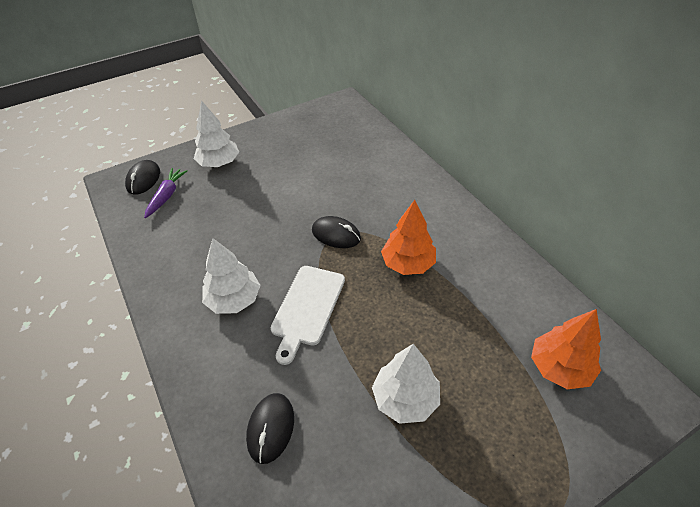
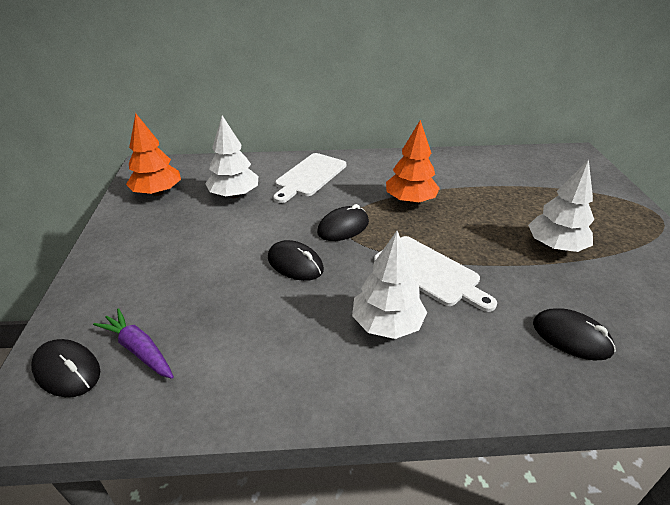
camera: 65 degrees left, 10 degrees down
white tree [194,100,239,167] -> white tree moved to [205,116,258,198]
orange tree [531,309,601,389] -> orange tree moved to [126,113,181,196]
none -> black mouse [268,240,324,281]
none -> white cutting board [273,153,346,203]

